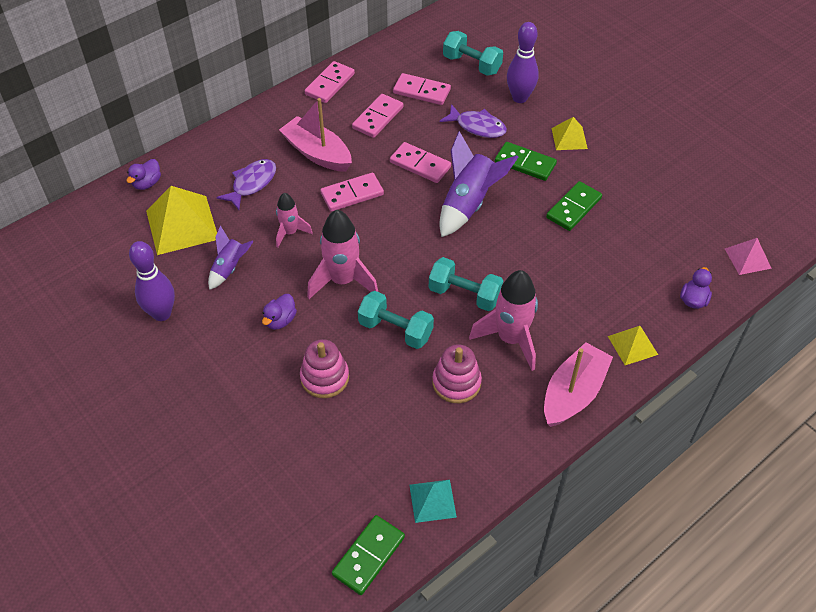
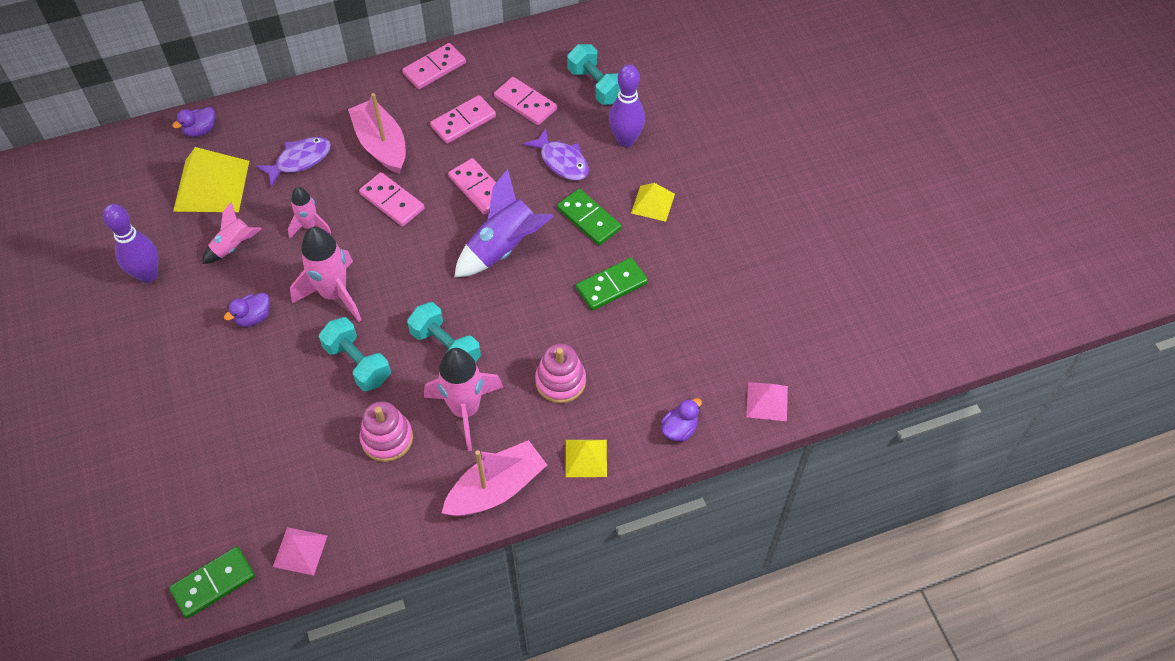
camera: 20 degrees right, 5 degrees up
purple rocket [208,225,254,290] -> pink rocket [202,202,262,264]
pink stacking toy [300,339,349,398] -> pink stacking toy moved to [535,344,586,403]
pink domino [320,173,384,211] -> pink domino turned 45 degrees clockwise [359,172,424,226]
turquoise pyramid [409,480,457,523] -> pink pyramid [273,527,327,576]

